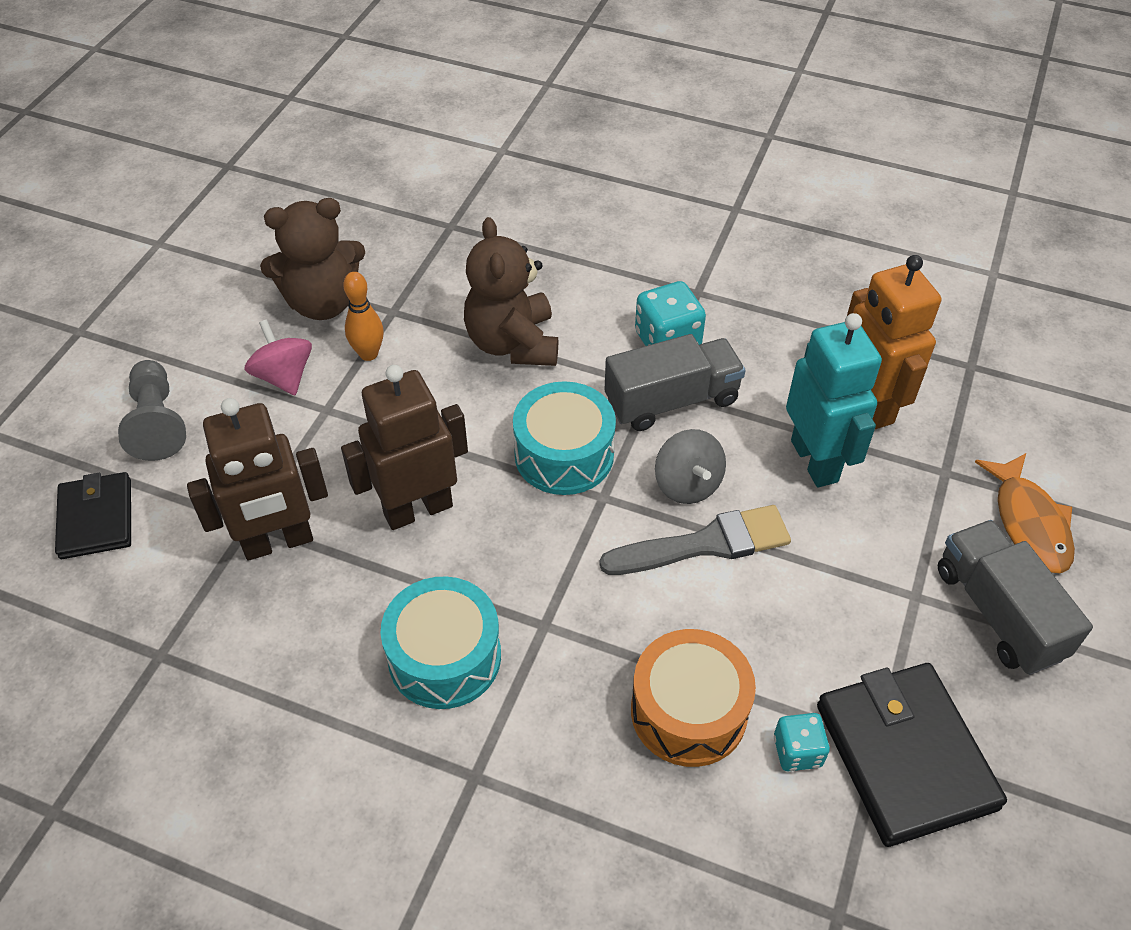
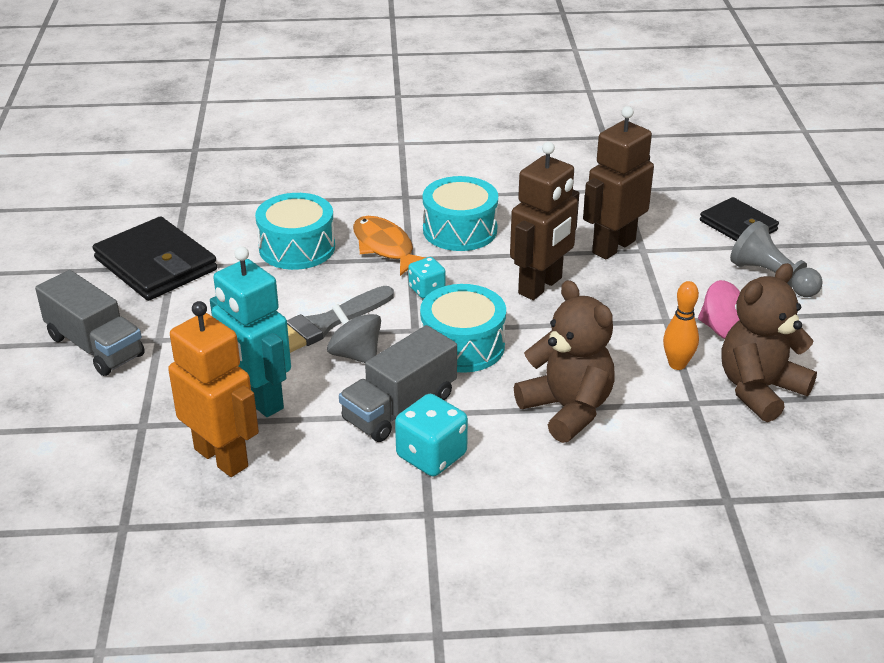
camera: 155 degrees right, 15 degrees down
orange drum [631,629,756,767] -> turquoise drum [255,193,335,270]
turquoise dice [774,713,830,771] -> turquoise dice moved to [408,257,446,298]
orange fish [975,453,1075,573] -> orange fish moved to [353,216,425,276]

